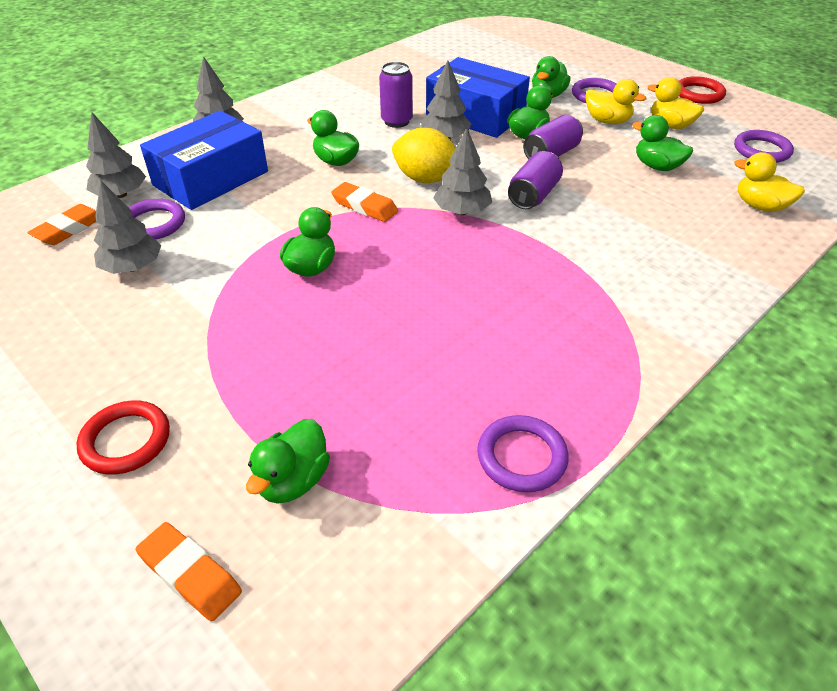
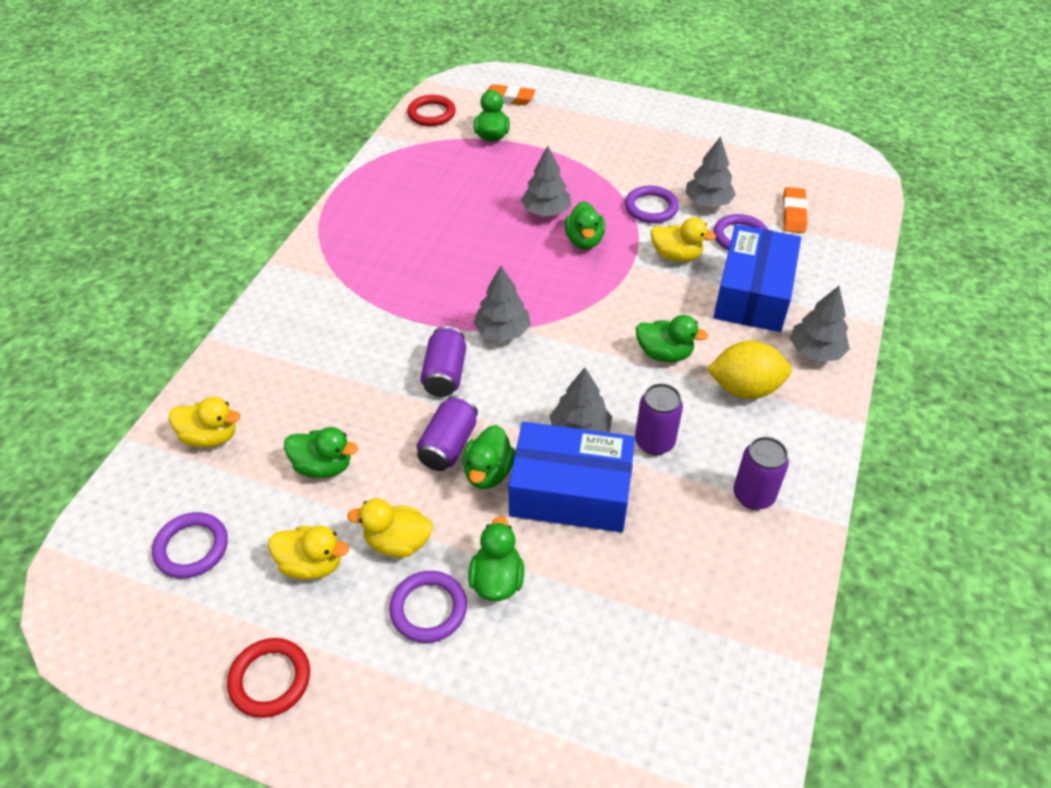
camera: 155 degrees right, 5 degrees up
red ring [76,400,170,475] -> red ring moved to [407,95,456,126]
grey tree [86,112,146,198] -> grey tree moved to [521,146,571,217]
orange eraser [331,182,398,222] -> none
yellow lemon [392,128,456,183] -> yellow lemon moved to [707,341,792,399]
purple ring [477,415,569,492] -> purple ring moved to [625,186,679,223]
none -> yellow duck [651,217,716,262]
none -> purple can [733,437,789,510]

